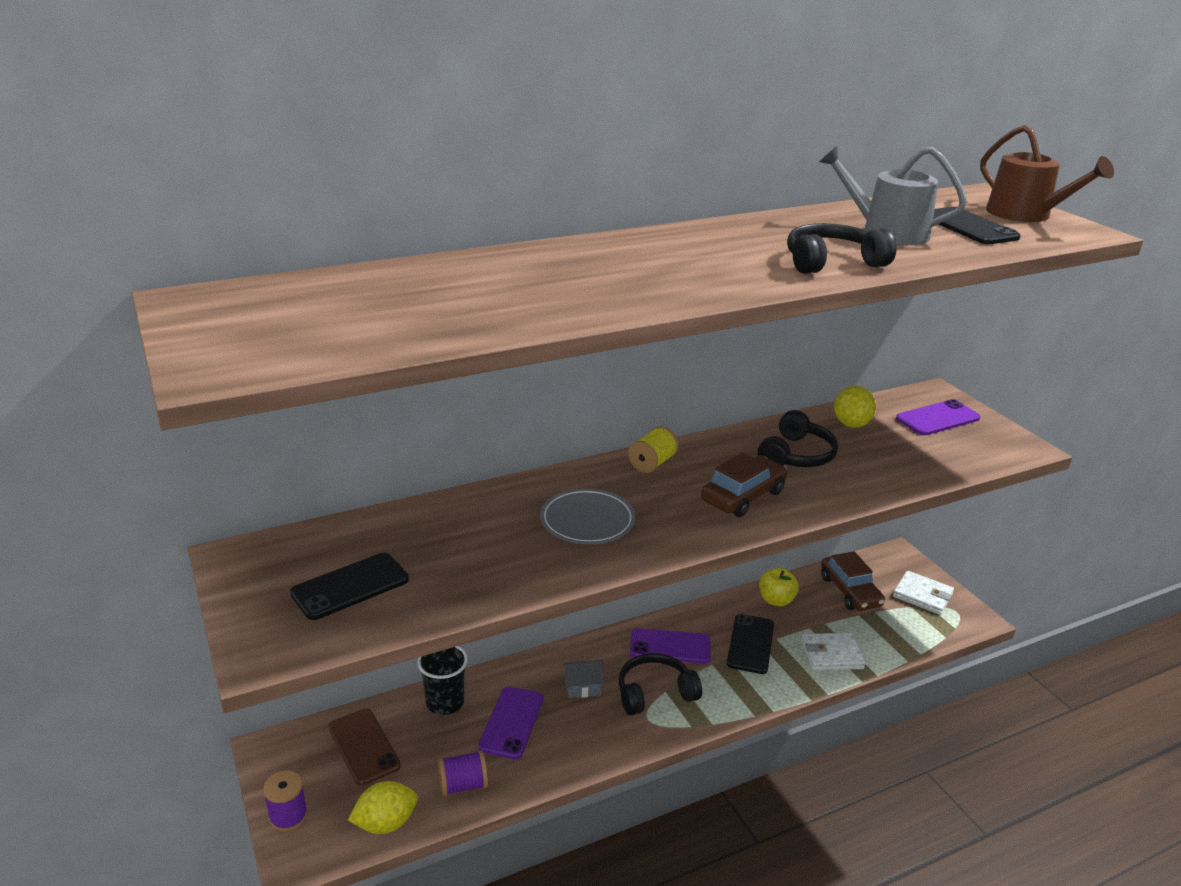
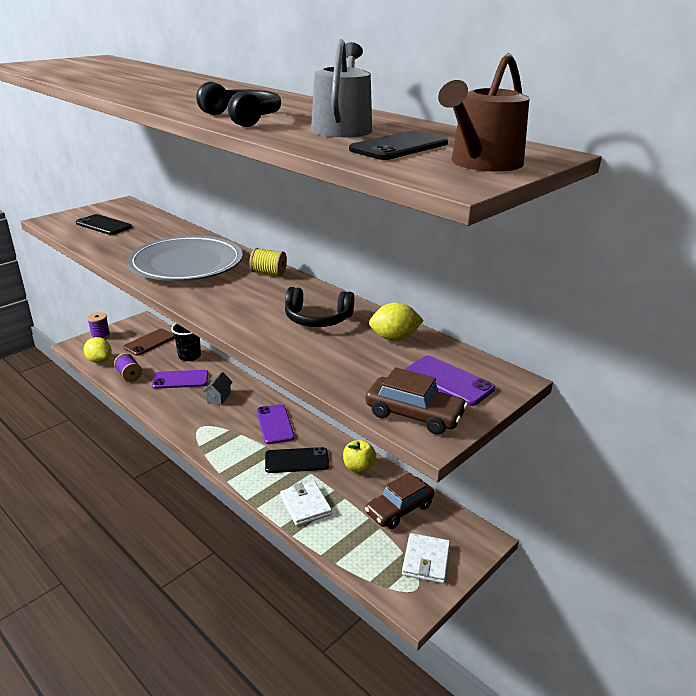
camera: 70 degrees right, 0 degrees up
grey plate [540,488,636,544] -> grey plate [127,235,243,281], size x1.82
grey house [563,660,605,698] -> grey house turned 45 degrees clockwise [203,372,233,405]
black headphones [619,653,702,715] -> none
brown car [701,453,787,517] -> brown car moved to [365,367,468,435]

